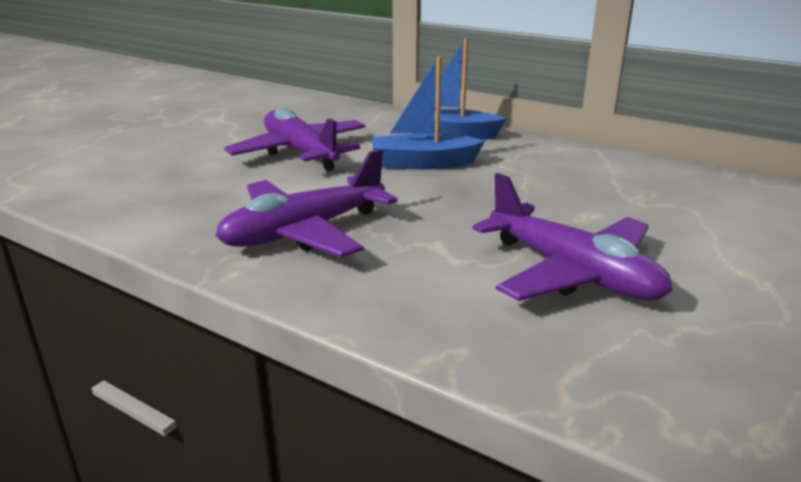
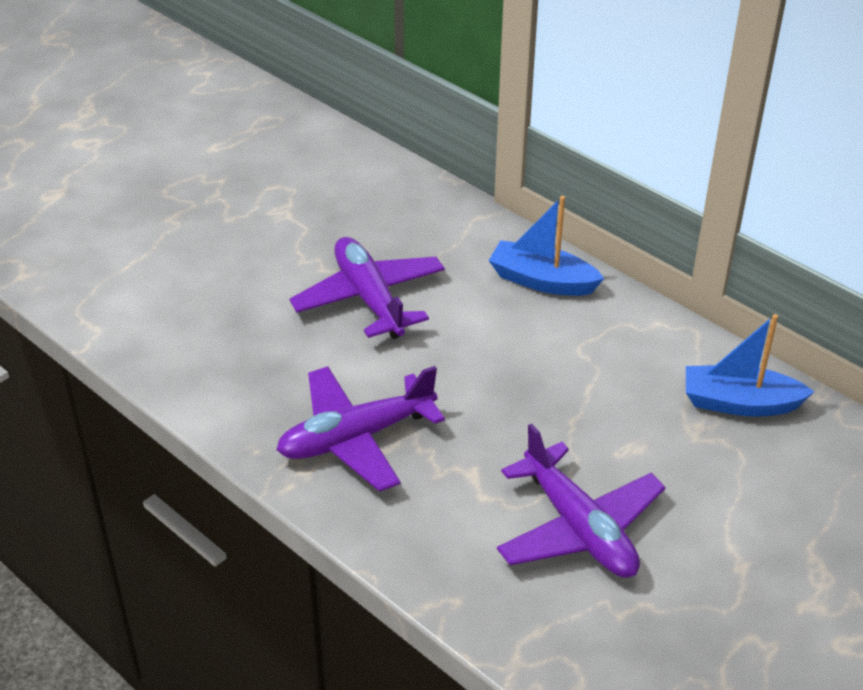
camera: 10 degrees right, 15 degrees up
blue boat [372,56,485,169] -> blue boat moved to [686,314,814,417]

